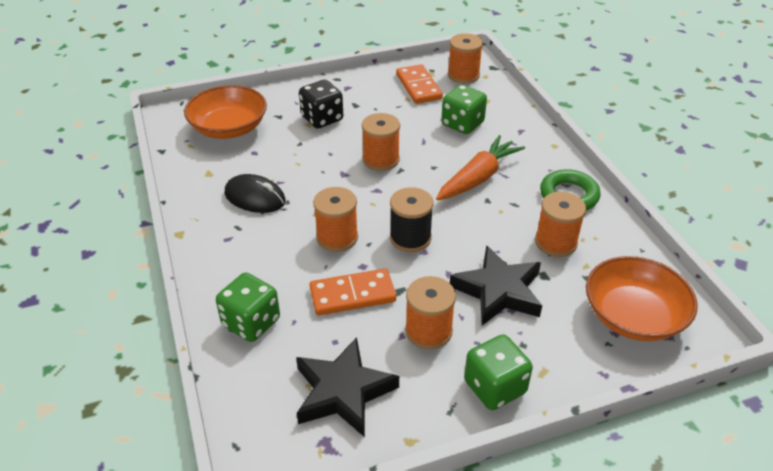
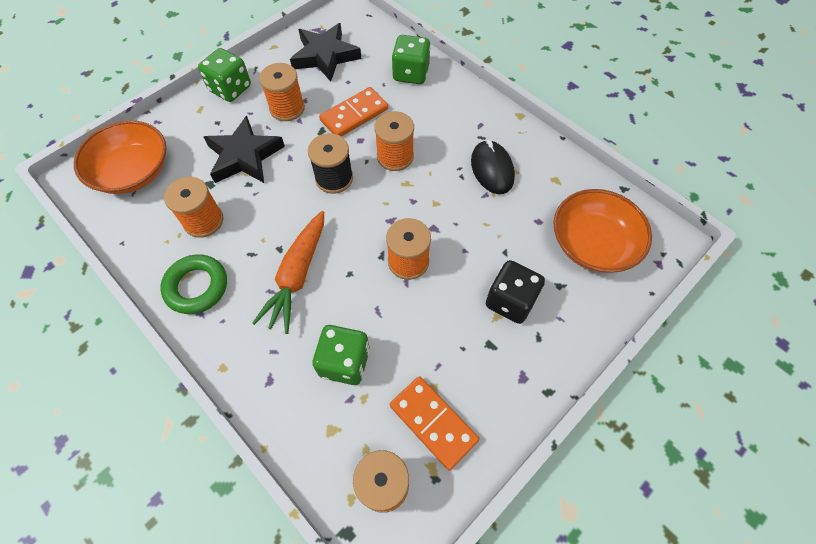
camera: 155 degrees right, 20 degrees up
black mouse [225,174,286,213] -> black mouse turned 75 degrees clockwise [471,140,515,194]

